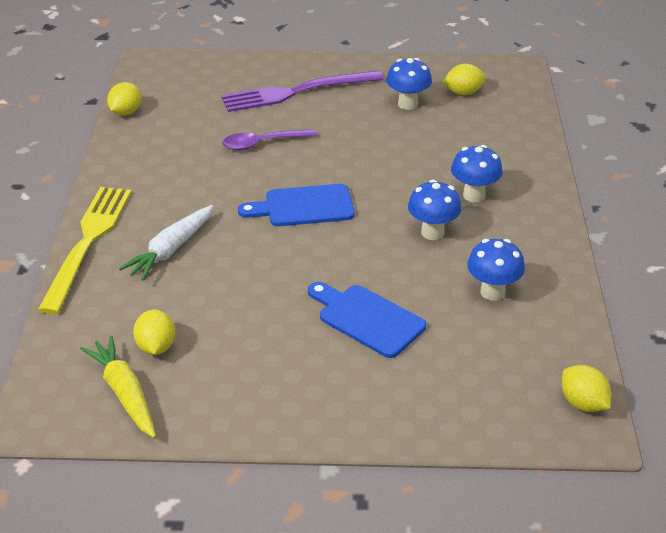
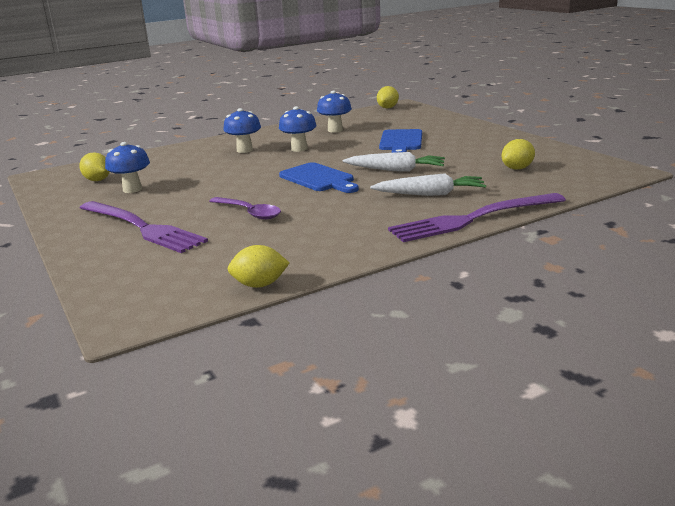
camera: 120 degrees left, 15 degrees down
yellow fork [38,187,132,314] -> purple fork [388,193,566,242]
yellow carrot [80,335,156,438] -> none
none -> white carrot [343,152,445,172]

